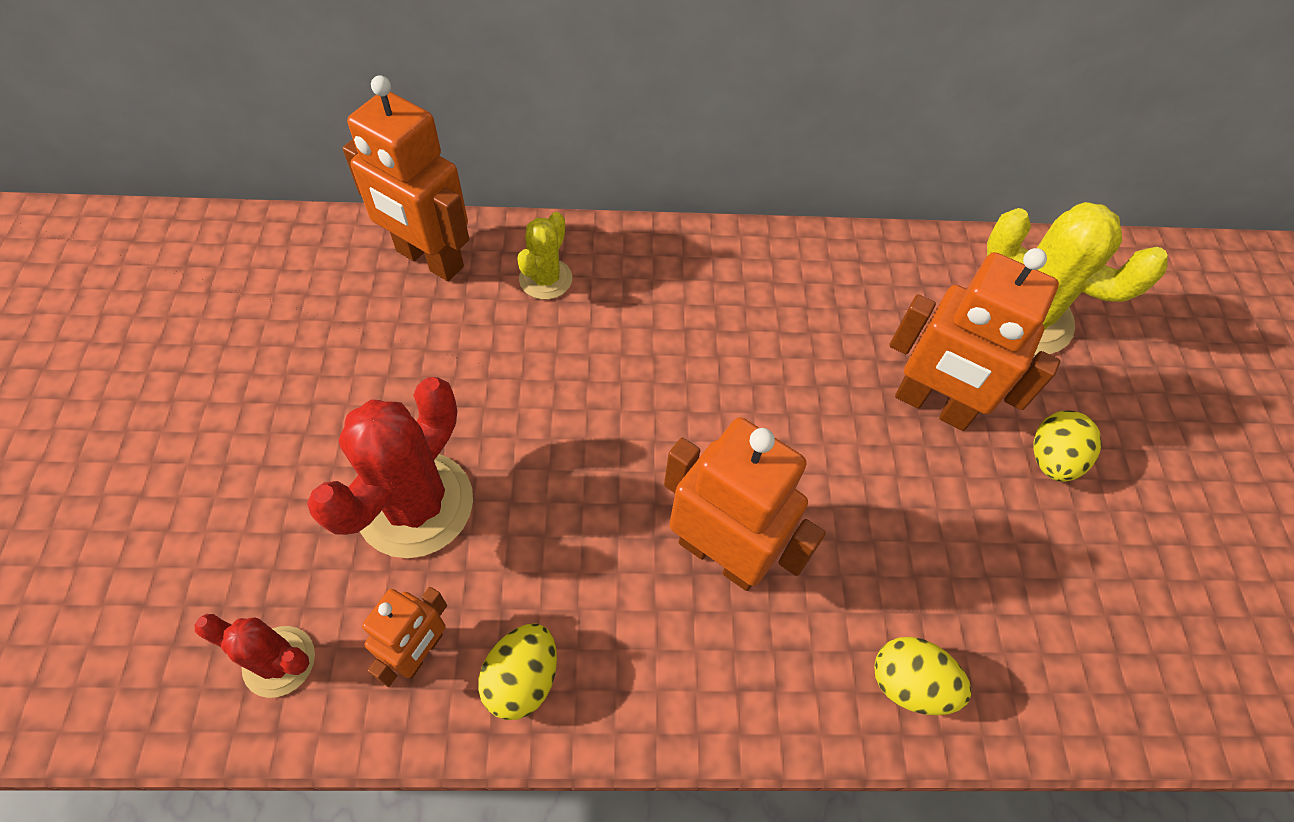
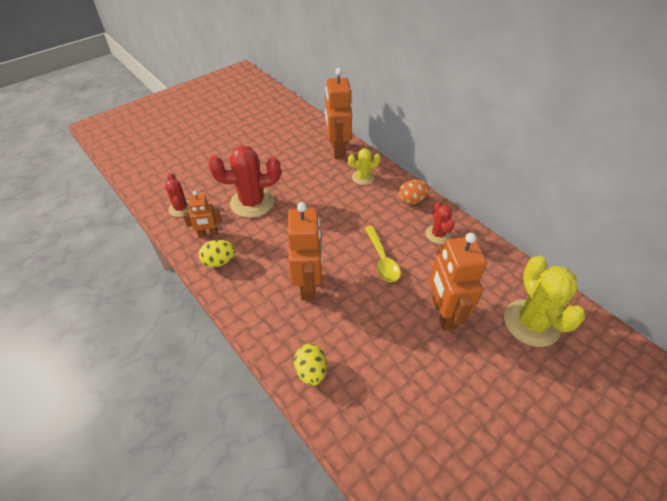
camera: 55 degrees right, 10 degrees down
yellow egg [1034,411,1102,482] -> none
none -> yellow spoon [365,226,401,282]
none -> orange egg [398,180,429,205]
none -> red cactus [426,202,454,244]

